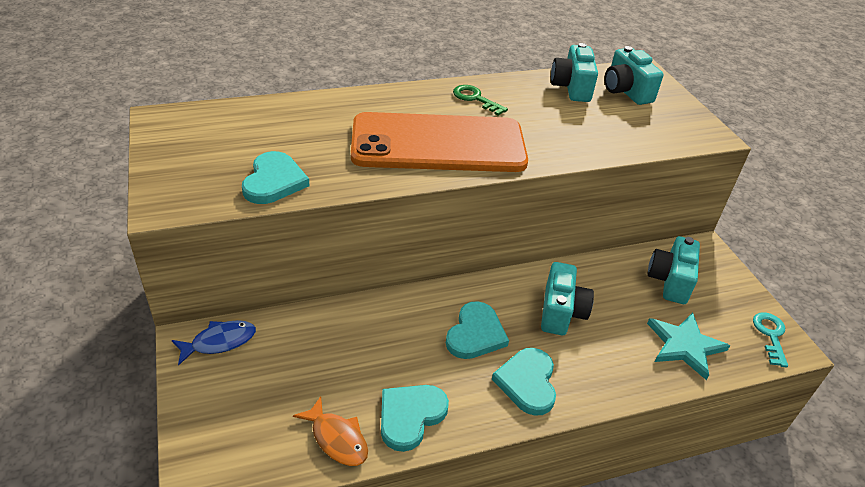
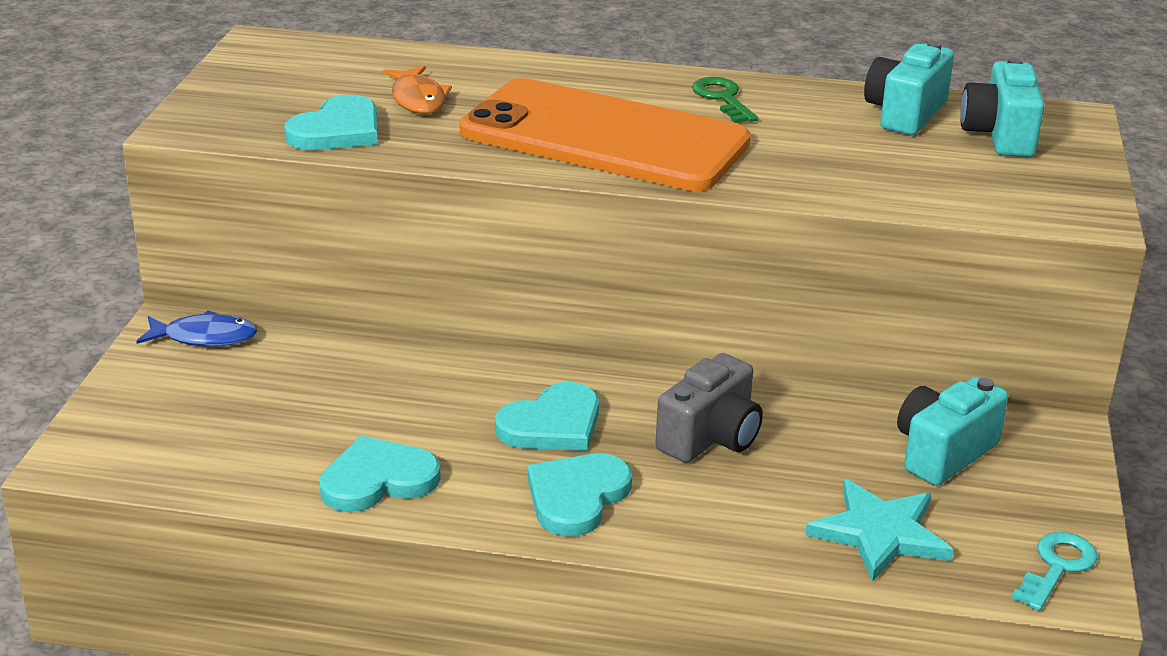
camera: 30 degrees right, 10 degrees down
orange fish [293,396,368,466] -> orange fish moved to [383,65,452,114]
turquoise camera [541,262,594,335] -> grey camera [655,353,763,463]

